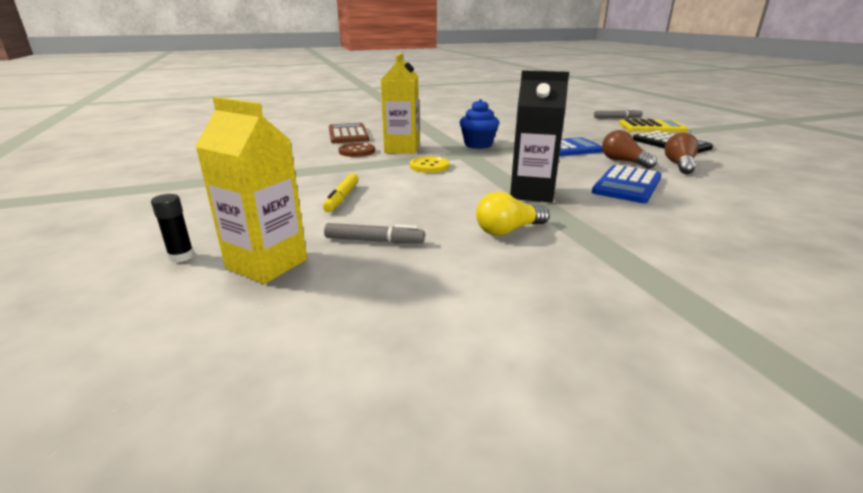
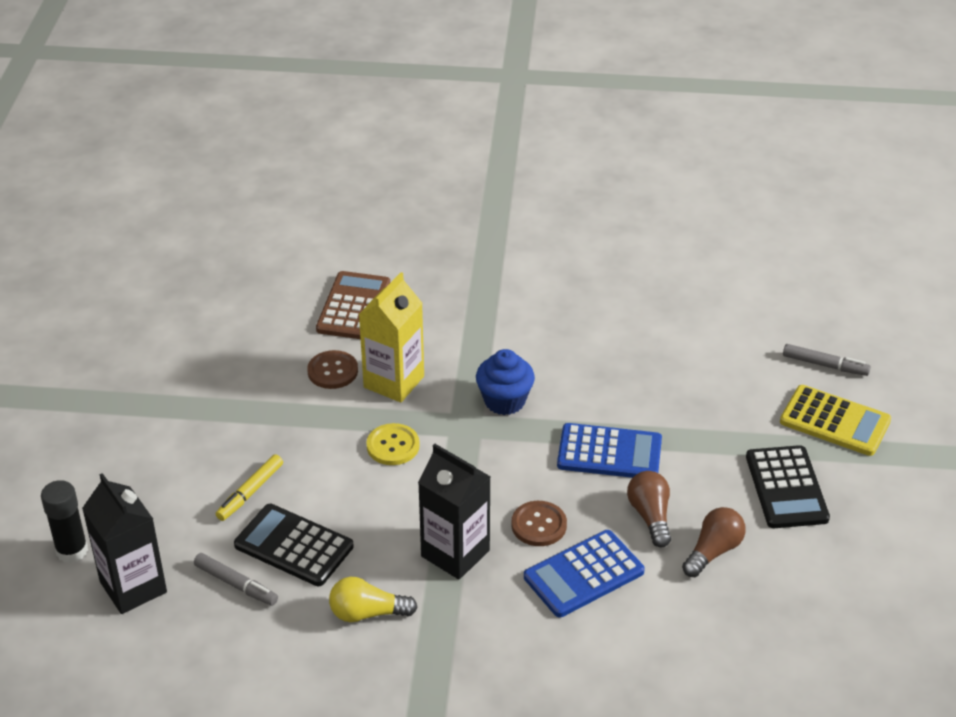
camera: 25 degrees right, 15 degrees up
black glue stick [151,194,194,263] -> black glue stick [41,480,88,563], size x1.52
yellow carton [195,97,307,284] -> black carton [82,473,167,614]
none -> black calculator [234,504,354,586]
none -> brown button [511,501,567,546]

